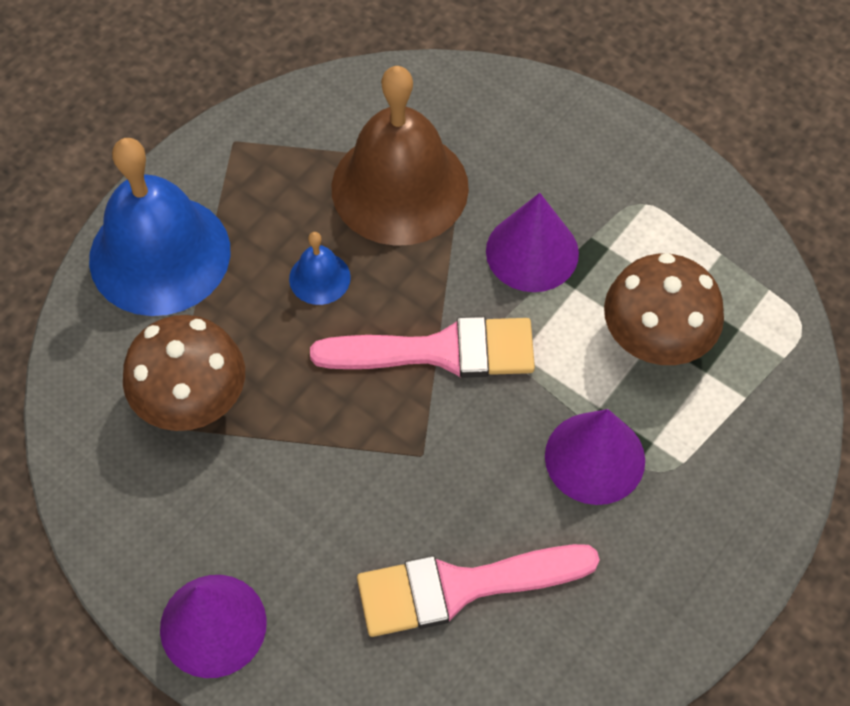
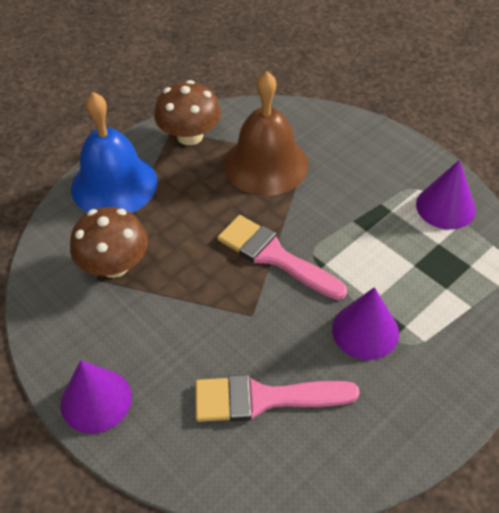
camera: 10 degrees right, 10 degrees down
blue bell [289,232,351,305] -> none
pink brush [310,316,535,378] -> pink brush turned 150 degrees counterclockwise [217,215,347,300]
purple cone [486,193,579,292] -> purple cone moved to [416,160,476,230]
brown mushroom [604,253,724,365] -> brown mushroom moved to [154,80,221,145]

